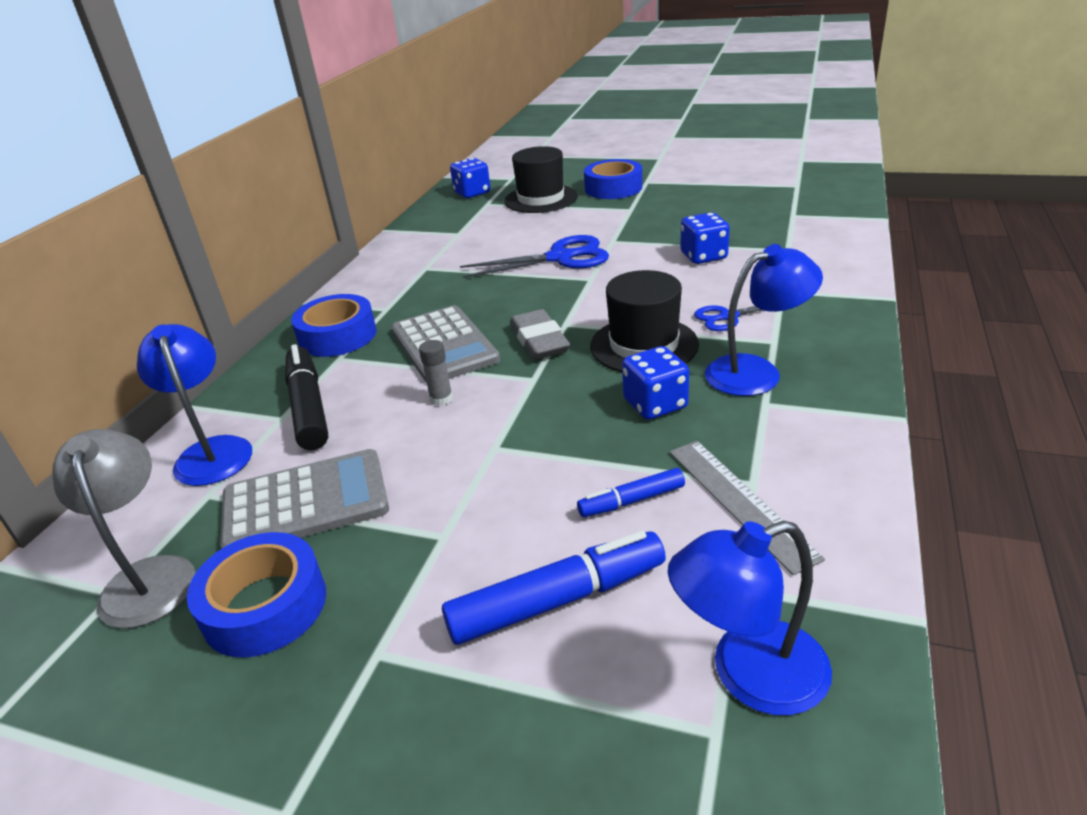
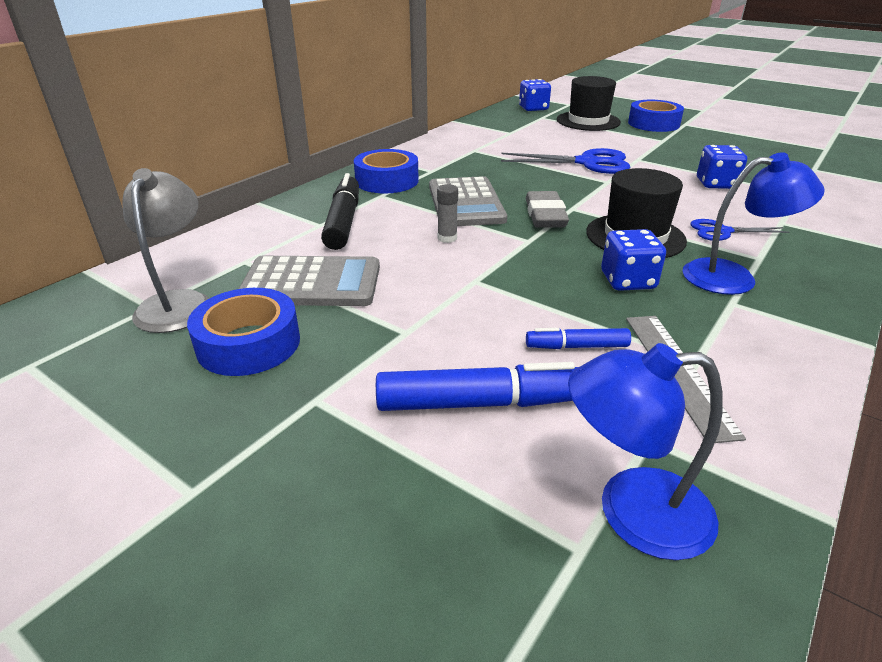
camera: 15 degrees right, 0 degrees up
blue lamp [137,324,252,486] -> none

